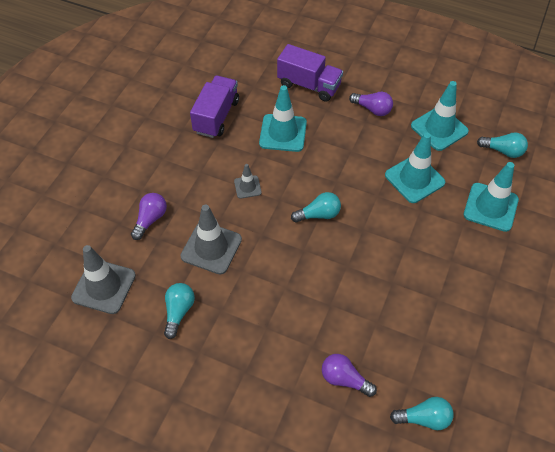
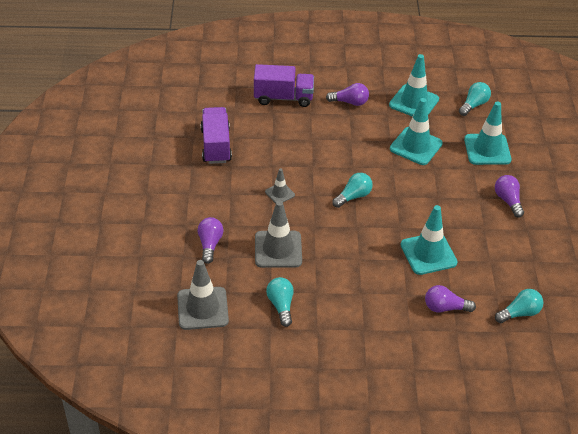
camera: 25 degrees left, 10 degrees down
turquoise traffic cone [259,85,307,152] -> turquoise traffic cone moved to [401,205,458,275]
turquoise light bulb [477,132,528,158] -> turquoise light bulb turned 45 degrees counterclockwise [459,82,491,116]
none -> purple light bulb [495,175,524,218]

